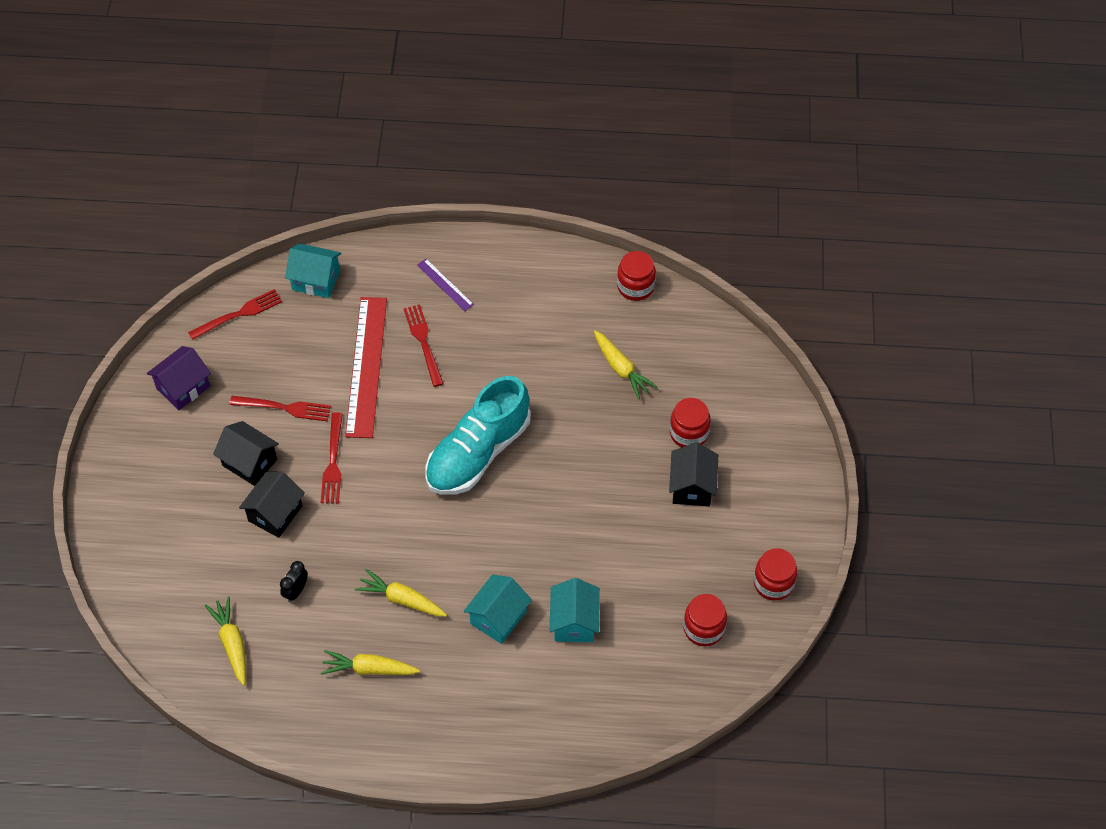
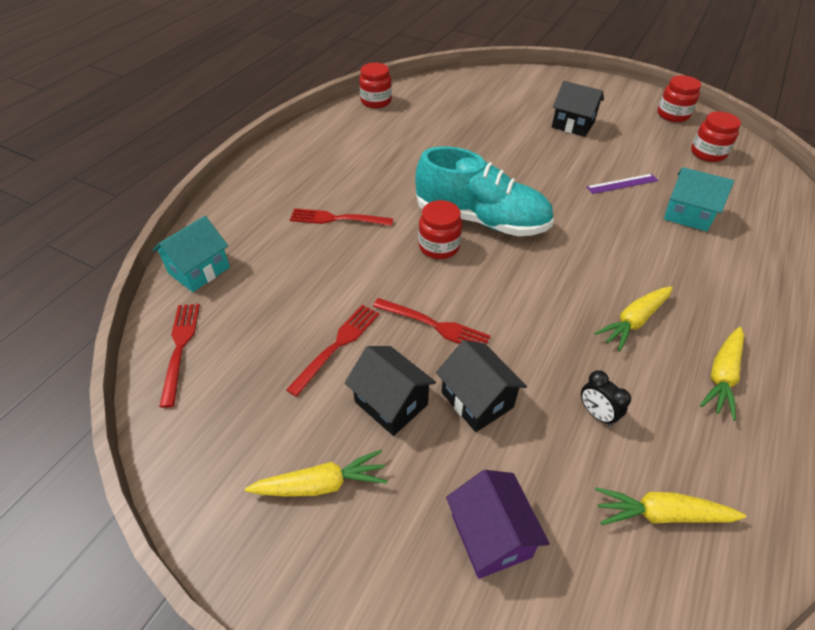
camera: 65 degrees left, 10 degrees down
purple house [147,346,211,410] -> purple house moved to [446,470,550,579]
black house [213,421,279,486] -> black house turned 75 degrees clockwise [345,346,436,436]
red ruler [345,297,387,438] -> none
purple ruler [417,259,474,311] -> purple ruler moved to [587,174,658,194]
turquoise shoe [426,376,531,495] -> turquoise shoe turned 45 degrees counterclockwise [415,146,554,236]
turquoise house [464,575,532,644] -> none
yellow carrot [594,331,657,399] -> yellow carrot moved to [245,450,387,497]
red jar [670,398,711,447] -> red jar moved to [418,200,462,259]

